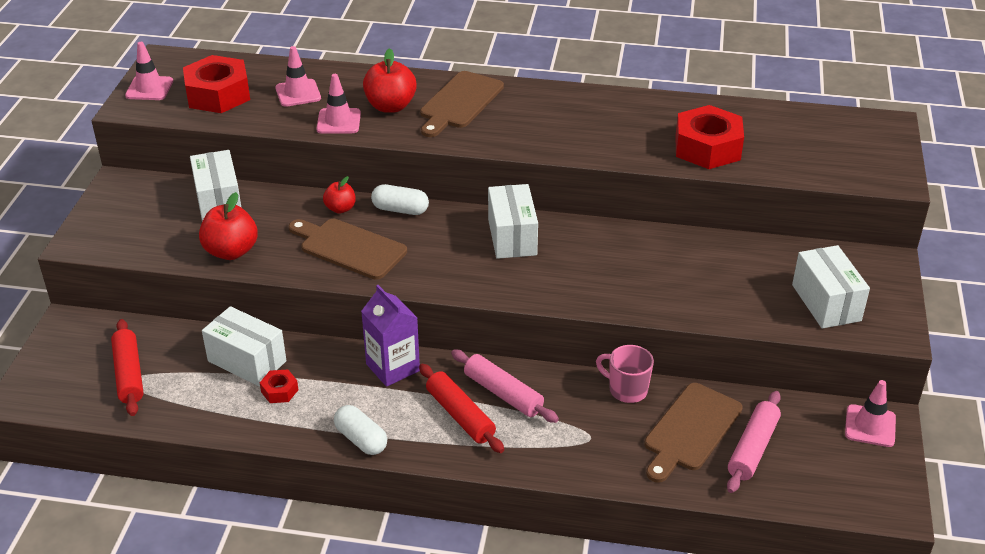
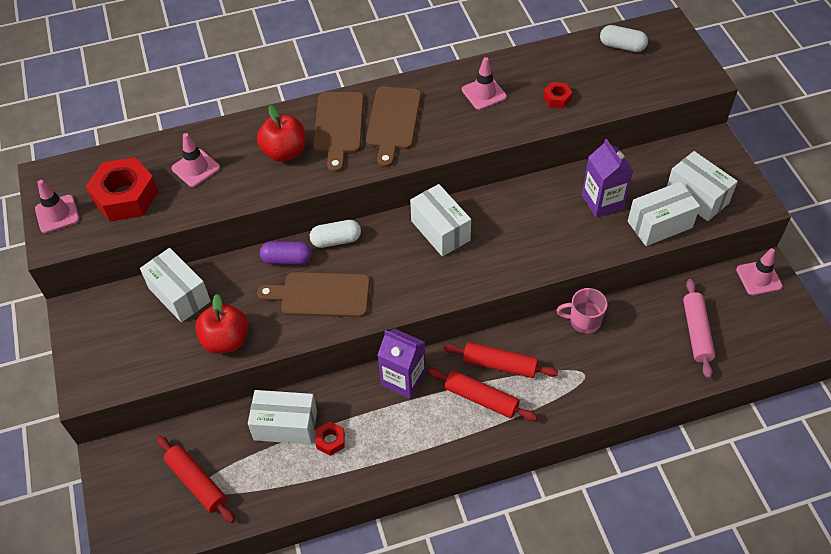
camera: 25 degrees left, 15 degrees up
pink traffic cone [316,74,361,134] -> pink traffic cone moved to [462,57,507,110]
red apple [323,176,356,214] -> purple capsule [259,241,312,265]
white capsule [334,405,387,455] -> white capsule moved to [600,25,648,52]
pink rolling pin [451,349,559,423] -> red rolling pin [444,342,558,378]
brown cutting board [644,383,743,482] -> brown cutting board moved to [366,86,421,167]
red nut [675,105,744,169] -> red nut [543,82,573,108], size x0.47
none -> purple carton [582,139,633,217]
none -> white box [628,182,700,246]

